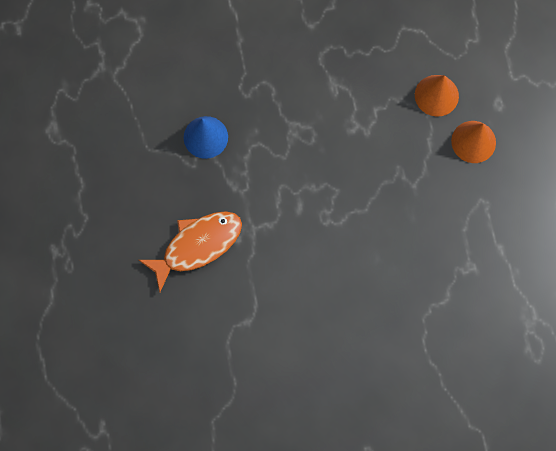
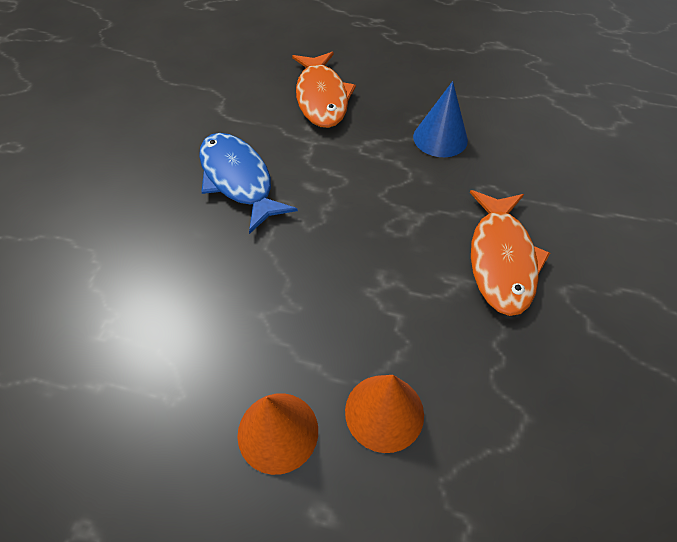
camera: 115 degrees right, 20 degrees down
none -> blue fish [199,133,298,234]
none -> orange fish [470,190,550,316]

